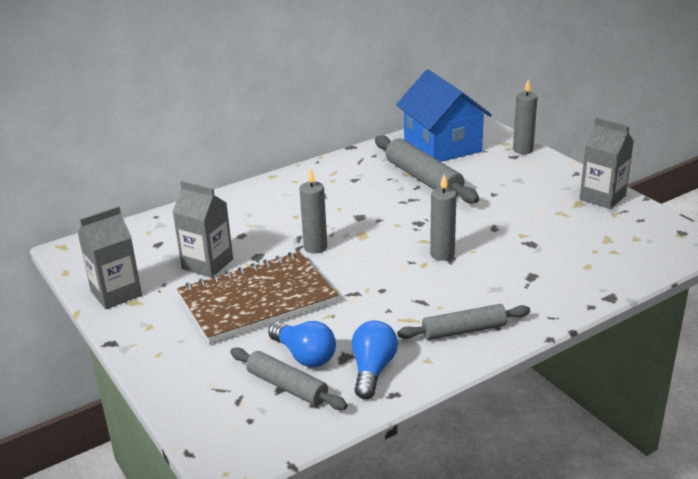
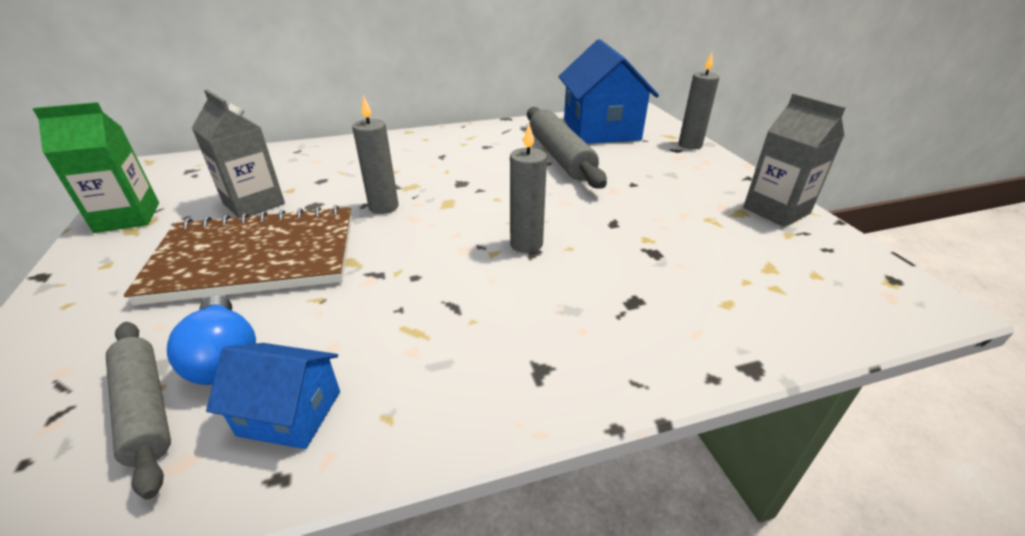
camera: 15 degrees right, 5 degrees up
grey carton [78,206,142,309] -> green carton [33,102,159,233]
blue light bulb [352,321,398,399] -> blue house [206,343,340,449]
grey rolling pin [397,304,530,340] -> none

